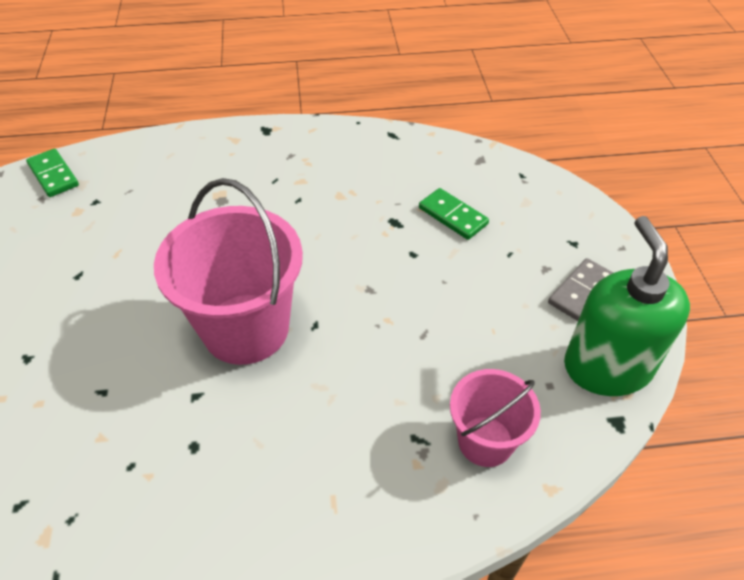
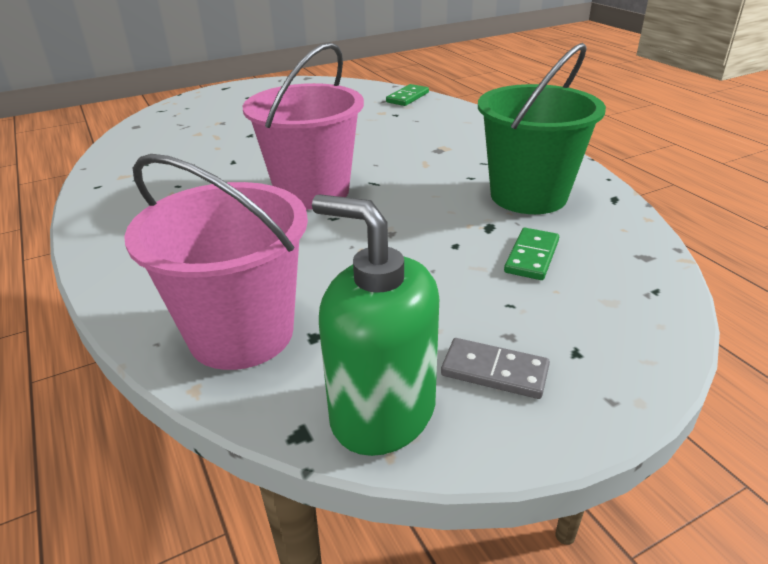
camera: 70 degrees right, 15 degrees down
pink bucket [450,369,541,467] -> pink bucket [124,154,308,370], size x1.76
green soap dispenser [564,216,690,396] -> green soap dispenser turned 120 degrees counterclockwise [312,194,439,456]
none -> green bucket [478,43,606,214]

